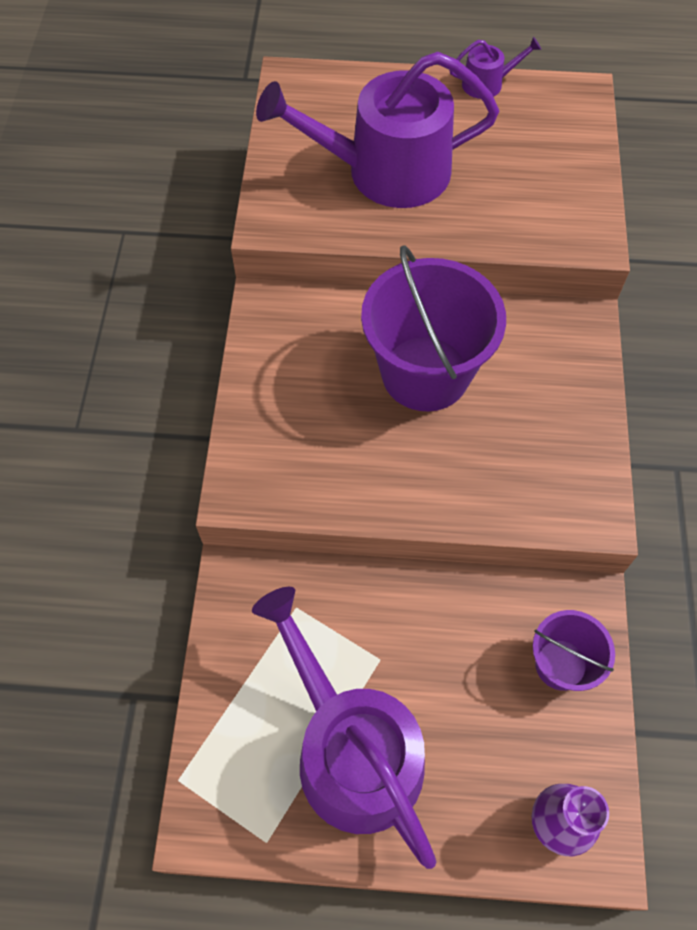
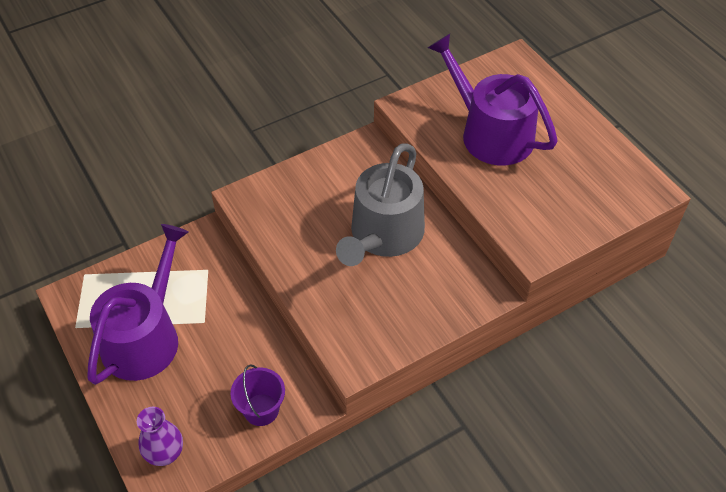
camera: 55 degrees right, 10 degrees down
purple bucket [361,245,506,411] -> grey watering can [336,143,425,266]
purple watering can [449,36,541,99] -> none

